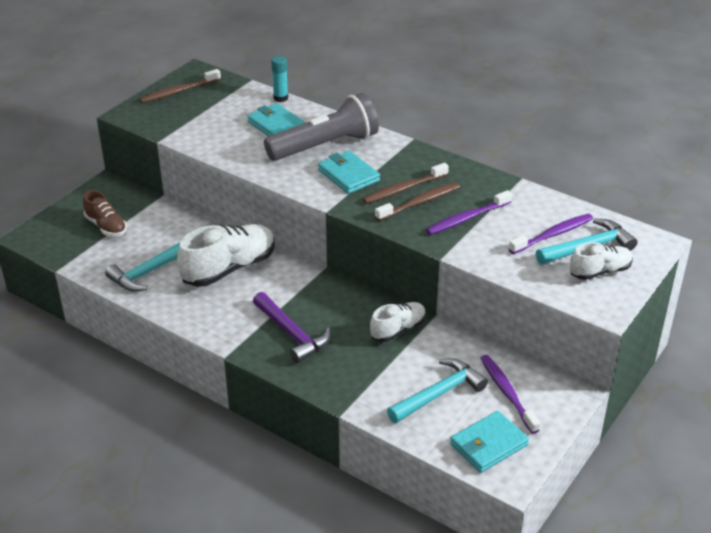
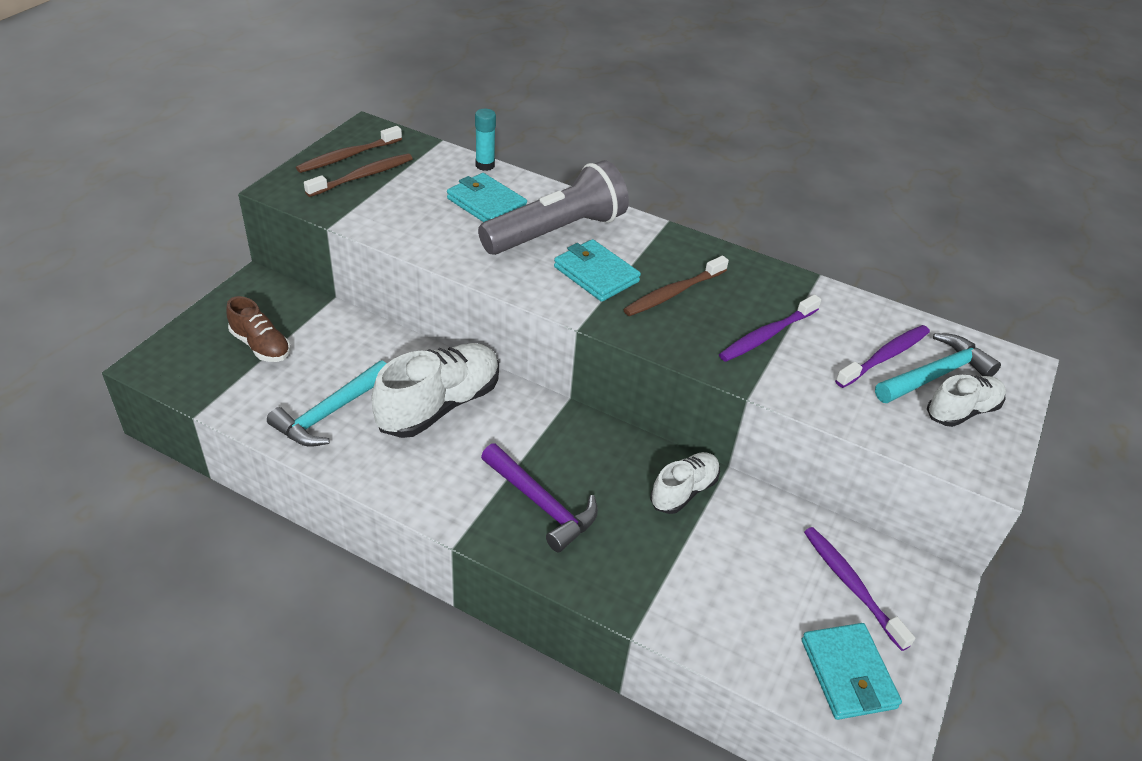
camera: 10 degrees left, 5 degrees up
brown toothbrush [375,182,460,221] -> brown toothbrush moved to [304,153,413,197]
turquoise hammer [387,358,488,423] -> none
turquoise wallet [450,411,529,473] -> turquoise wallet turned 60 degrees counterclockwise [802,623,902,720]

